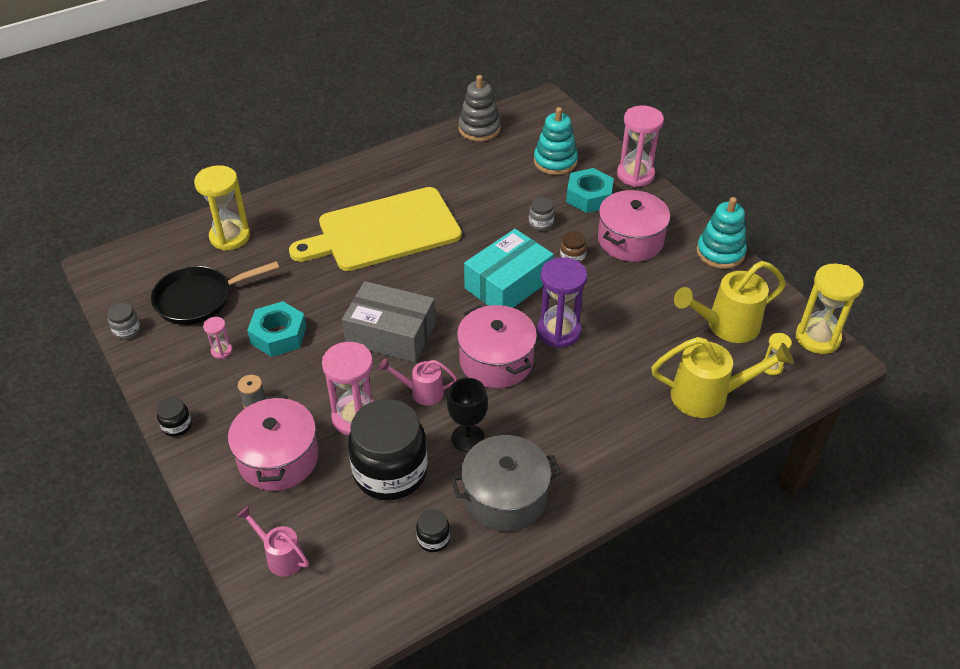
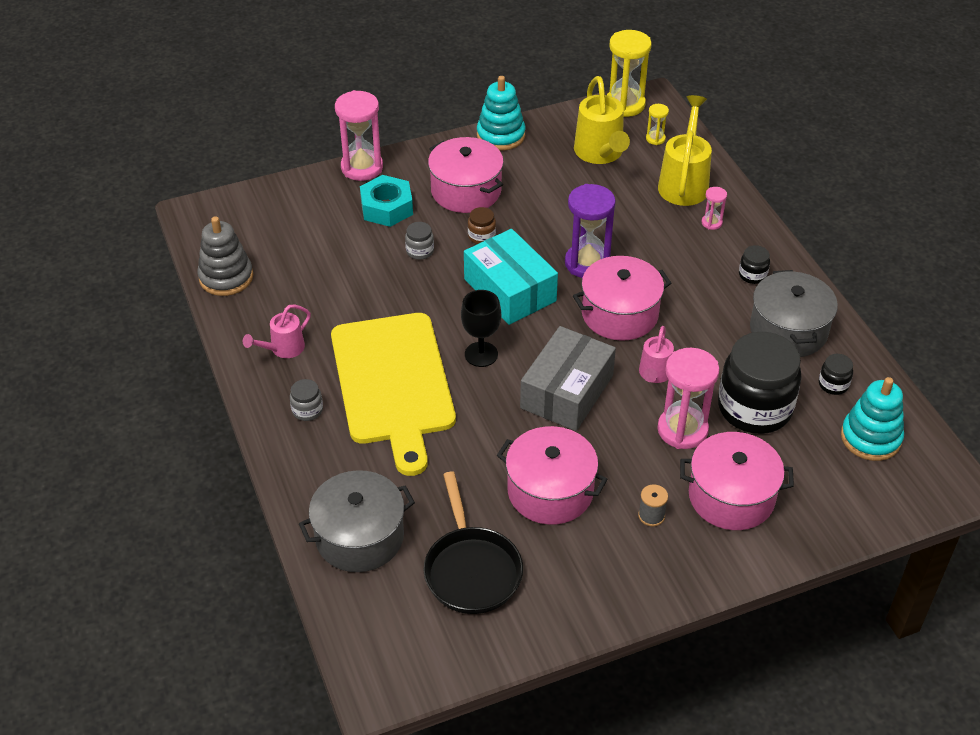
camera: 80 degrees left, 0 degrees up
grey jar [107,303,141,340] -> grey jar moved to [290,379,323,421]
black jar [157,397,192,437] -> black jar moved to [739,245,770,284]
yellow hourglass [194,165,250,251] -> grey pot [299,470,415,572]
pink hourglass [203,317,232,359] -> pink hourglass moved to [702,187,727,230]
pink watering can [237,506,309,577] -> pink watering can moved to [243,304,311,358]
turquoise nut [247,301,306,357] -> pink pot [497,426,608,525]
black goblet [447,378,488,452] -> black goblet moved to [461,290,501,367]
turquoise stacking toy [534,107,578,175] -> turquoise stacking toy moved to [841,377,904,461]

